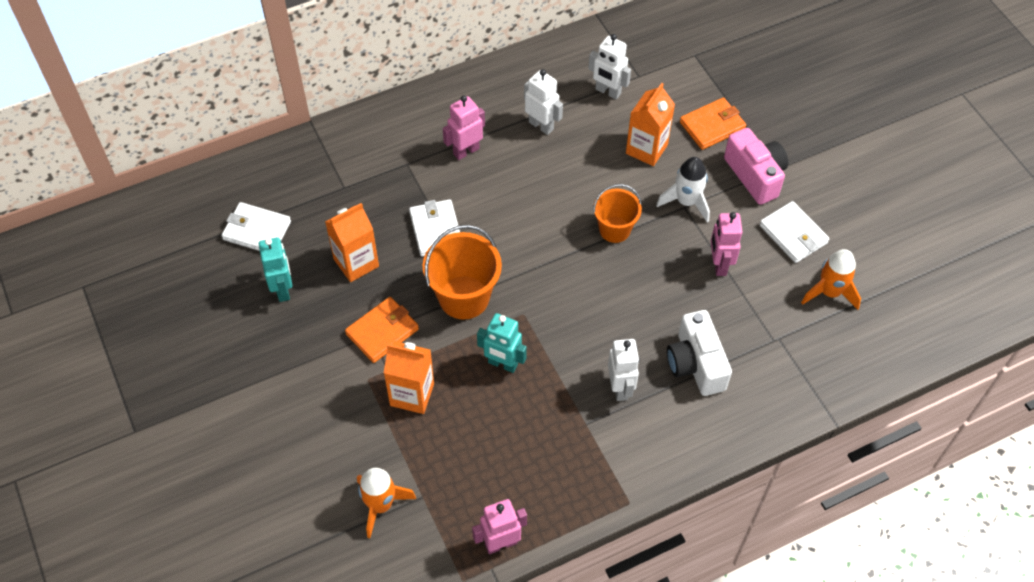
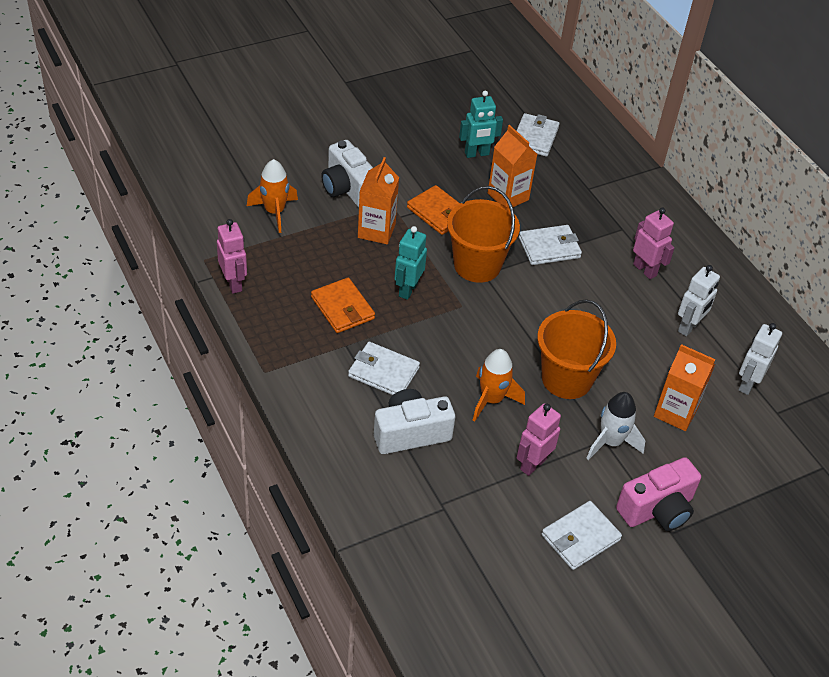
camera: 85 degrees right, 10 degrees down
orange bucket [593,184,642,243] -> orange bucket [537,299,616,399], size x1.56
white robot [608,339,640,401] -> white wallet [348,342,420,395]
orange wallet [680,97,747,150] -> orange wallet moved to [311,278,375,333]
pink robot [711,212,743,276] -> pink robot turned 45 degrees counterclockwise [516,403,561,476]
orange rocket [801,249,861,310] -> orange rocket moved to [473,349,525,421]
none -> white camera [321,140,373,207]

